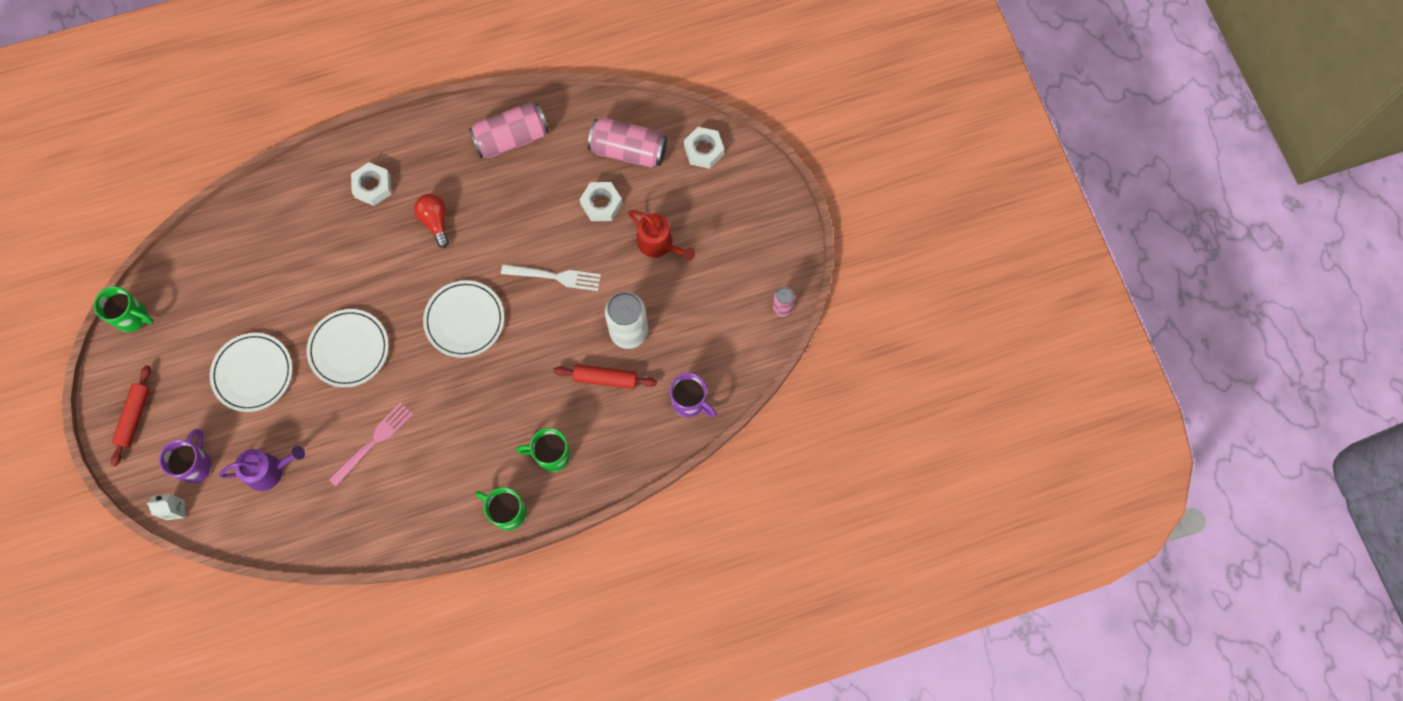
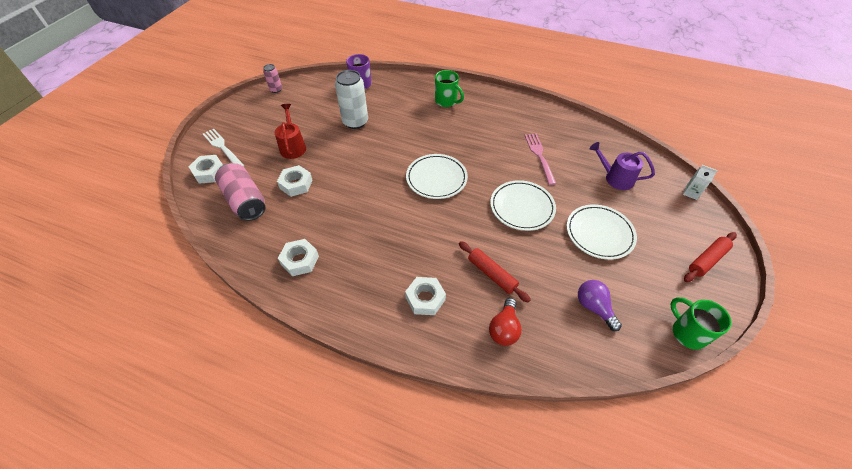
camera: 140 degrees left, 20 degrees down
purple mug [159,429,212,484] -> none
pink fork [328,402,413,487] -> pink fork turned 90 degrees clockwise [524,133,557,185]
red light bulb [414,194,449,248] -> red light bulb moved to [489,298,522,346]
pink can [469,102,549,158] -> white nut [278,239,319,276]
green mug [475,487,527,531] -> none
white fork [501,264,601,291] -> white fork moved to [203,129,245,167]
red rolling pin [553,364,657,389] -> red rolling pin moved to [459,241,531,302]
none -> purple light bulb [578,280,622,331]

